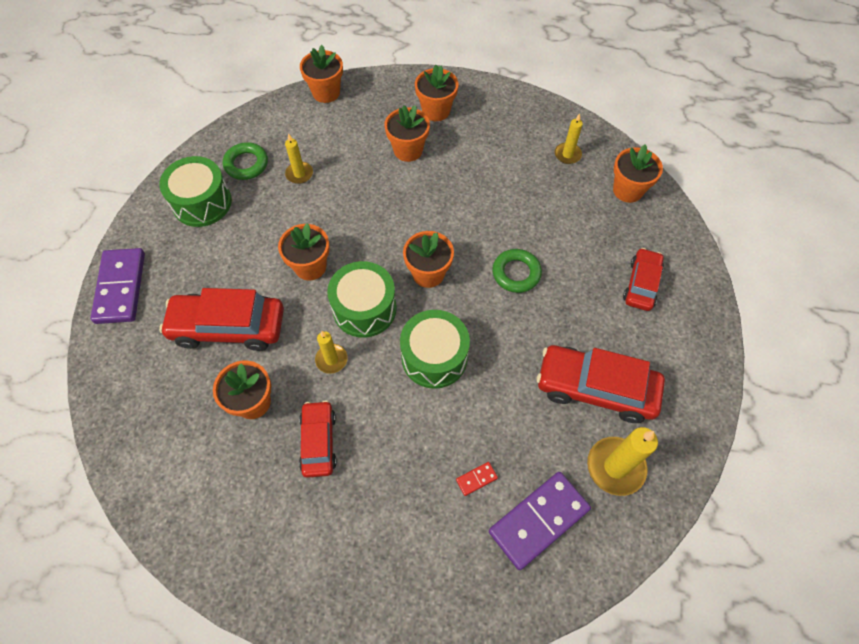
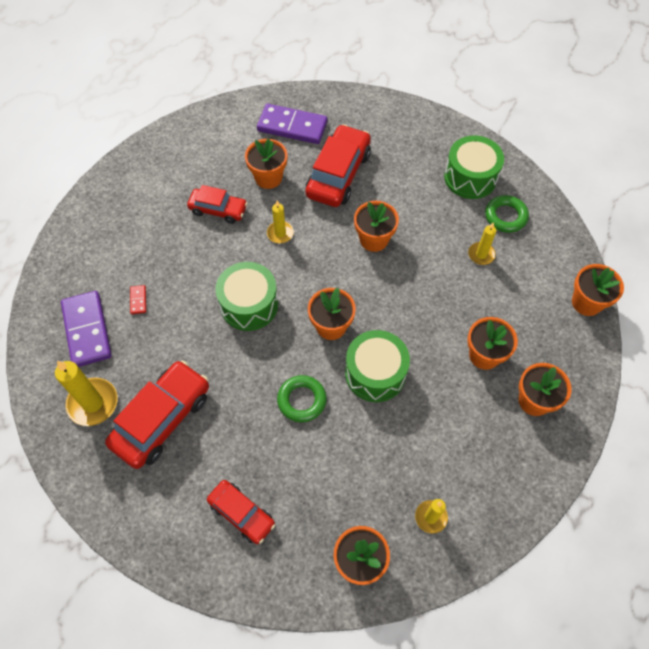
camera: 110 degrees right, 0 degrees up
purple domino [91,248,145,324] -> purple domino moved to [257,104,328,144]
green drum [327,261,397,338] -> green drum moved to [345,330,410,402]

